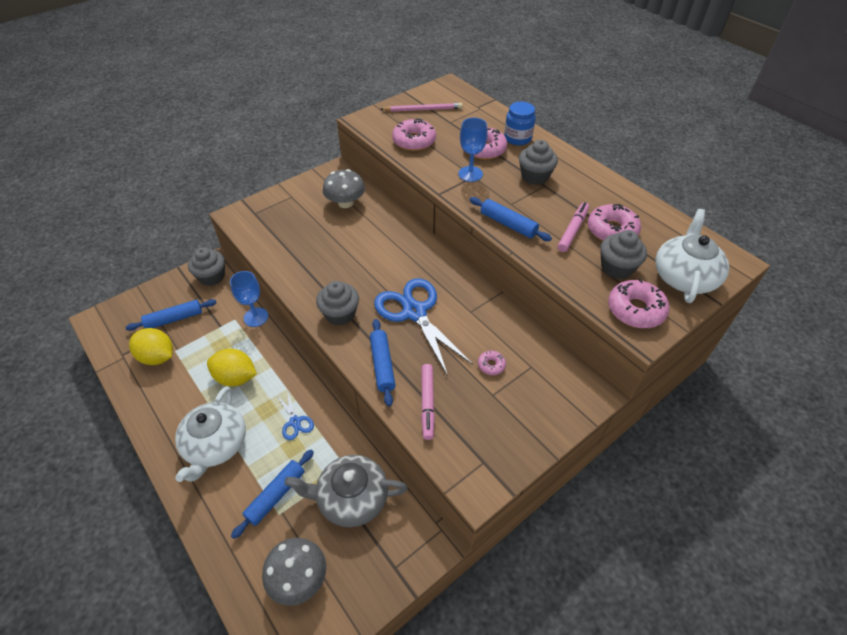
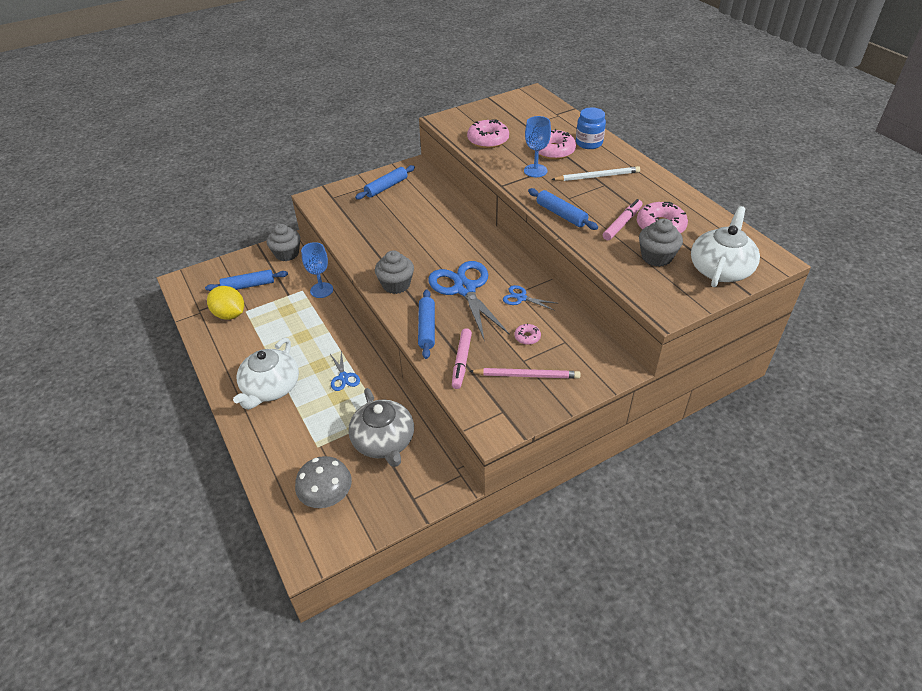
camera: 10 degrees right, 5 degrees down
yellow lemon [207,349,257,386] -> none
blue rolling pin [231,450,314,539] -> blue rolling pin moved to [355,165,415,200]
grey teapot [284,455,408,527] -> grey teapot turned 120 degrees counterclockwise [348,388,414,467]
grey mushroom [323,169,365,208] -> none
pink pencil [380,103,463,112] -> pink pencil moved to [469,368,581,379]
grey cupcake [519,140,558,185] -> white pencil [551,166,640,181]
pink donut [608,279,670,328] -> none
none -> blue scissors [503,285,559,311]

